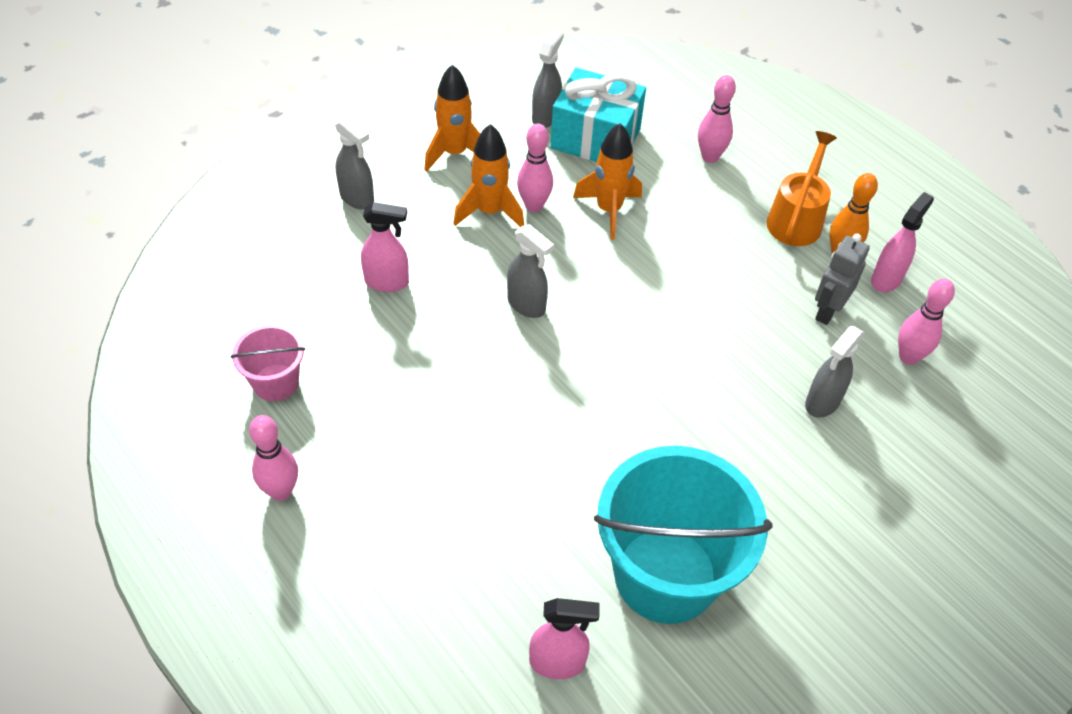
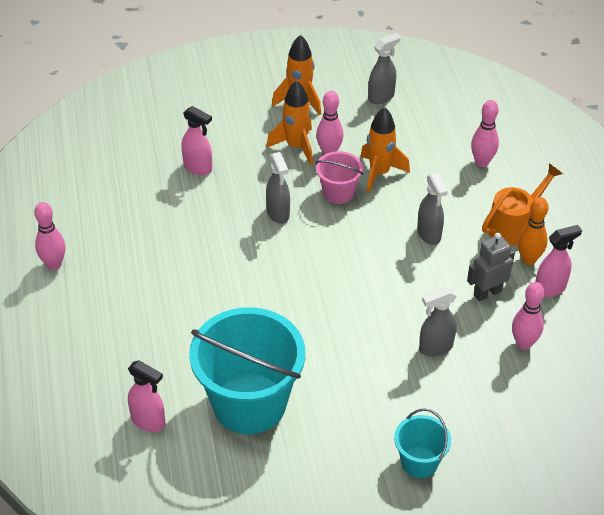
camera: 30 degrees right, 5 degrees down
pink bucket [231,324,305,401] -> pink bucket moved to [316,151,363,204]
grey spray bottle [335,116,374,210] -> grey spray bottle moved to [417,173,448,245]
turquoise gift [550,68,646,162] -> none
none -> turquoise bucket [394,409,451,478]

